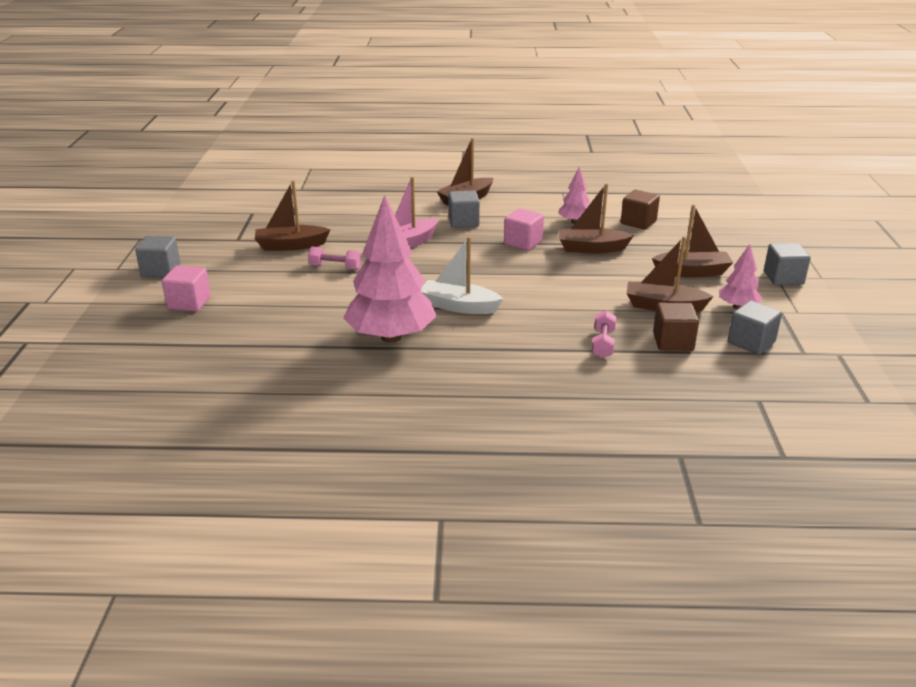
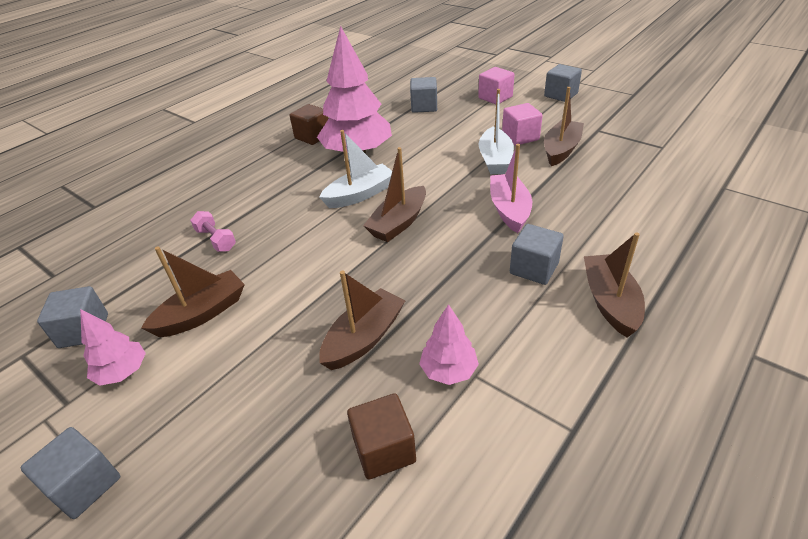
camera: 130 degrees right, 10 degrees up
pink dumbbell [308,247,361,270] -> white boat [479,89,514,174]
pink cube [504,208,544,251] -> pink cube moved to [502,103,543,146]
brown boat [652,204,734,277] -> brown boat moved to [363,147,426,242]
brown cube [653,302,699,351] -> brown cube moved to [290,104,329,145]
none -> grey cube [410,77,437,113]

